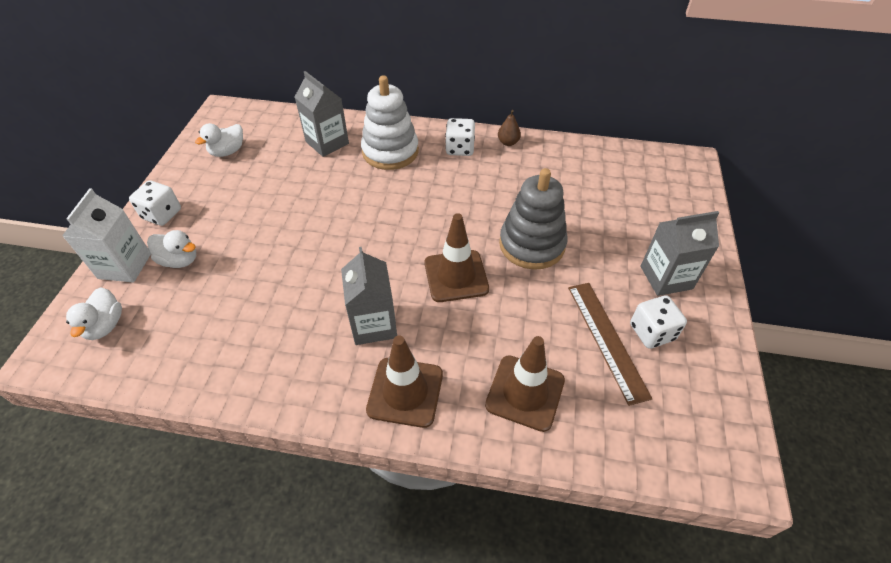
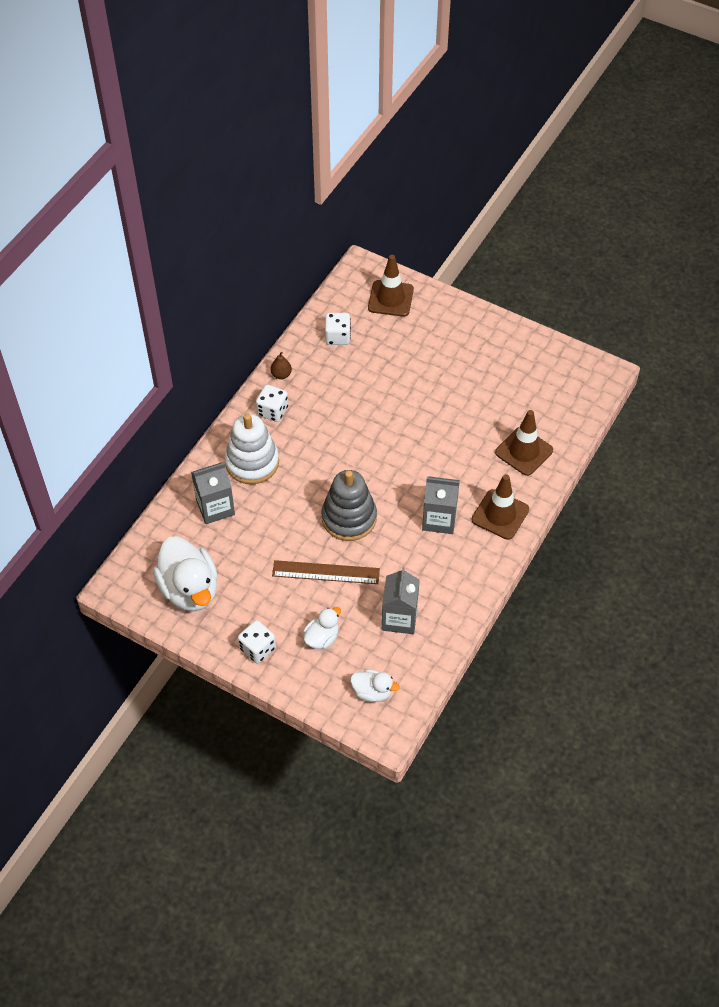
camera: 70 degrees left, 5 degrees up
white carton [62,188,151,283] -> none
white duck [195,123,243,157] -> white duck [153,536,218,611], size x1.94
brown traffic cone [424,213,489,302] -> brown traffic cone moved to [368,255,414,317]
grey stacking toy [499,168,567,270] -> grey stacking toy moved to [321,470,377,541]
brown ruler [568,283,652,406] -> brown ruler moved to [272,560,380,584]
white dice [630,295,687,349] -> white dice moved to [325,313,351,345]
grey carton [641,211,719,296] -> grey carton moved to [382,567,420,634]

